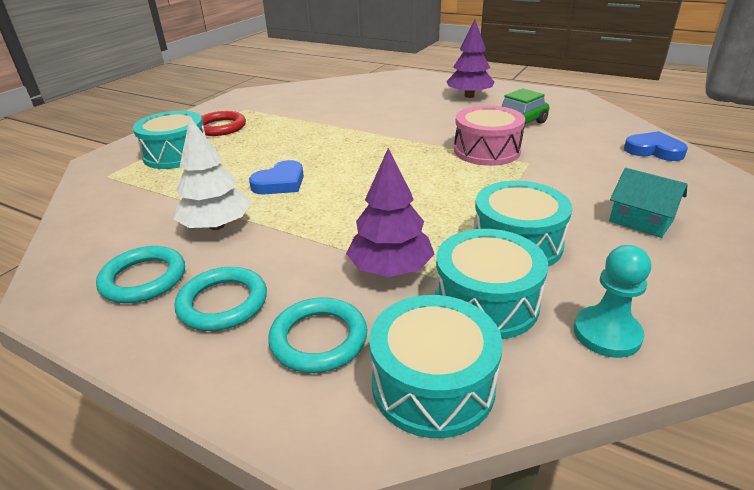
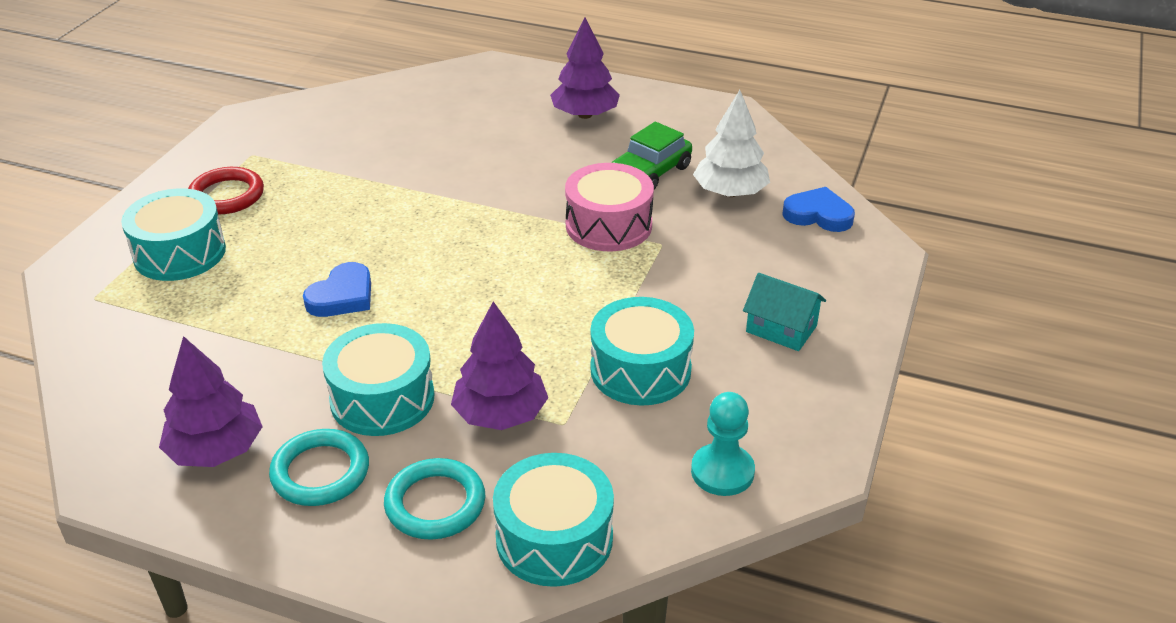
camera: 10 degrees left, 5 degrees up
turquoise ring [96,246,185,303] -> purple tree [159,336,262,467]
white tree [174,117,252,230] -> white tree moved to [693,90,770,197]
turquoise drum [435,229,548,339] -> turquoise drum moved to [322,323,435,436]

